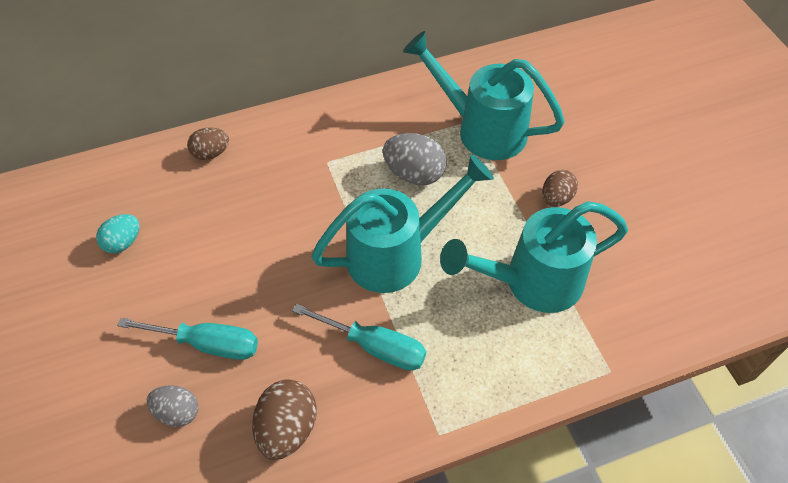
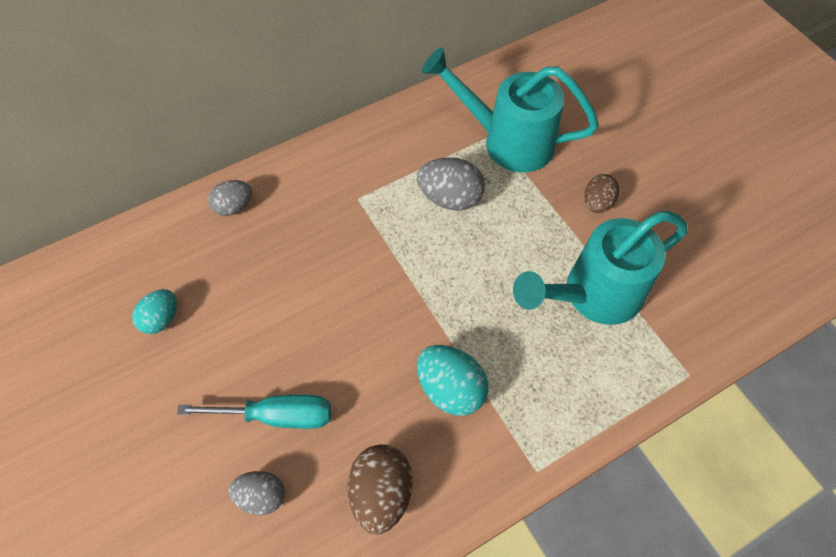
camera: 10 degrees left, 5 degrees up
brown egg [187,127,229,160] -> grey egg [208,180,252,216]
turquoise screwdriver [292,304,426,371] -> turquoise egg [417,345,489,416]
turquoise watering can [311,154,494,293] -> none

